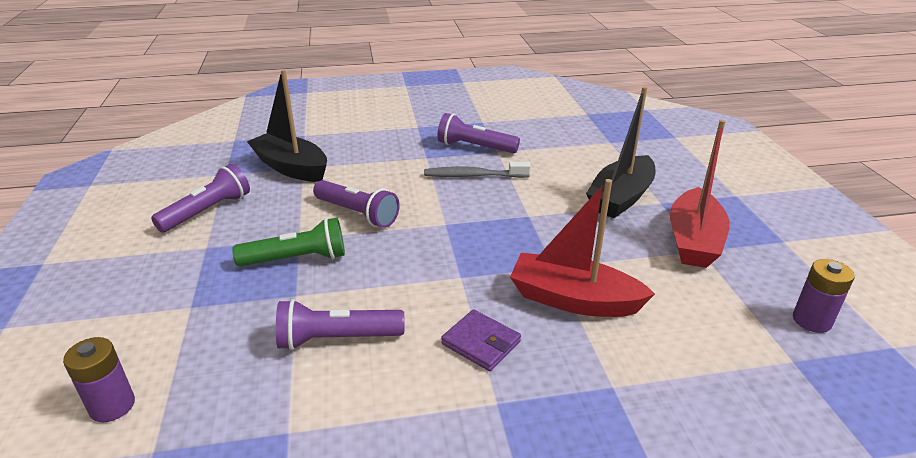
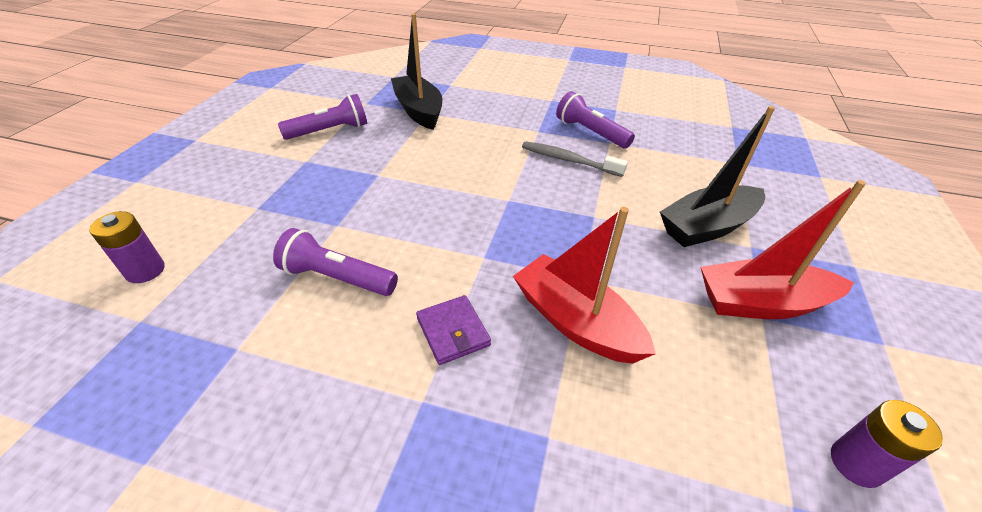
camera: 25 degrees right, 10 degrees up
green flashlight [232,217,345,267] -> none
purple flashlight [313,180,400,228] -> none
red boat [670,120,730,268] -> red boat turned 45 degrees clockwise [700,180,866,319]

